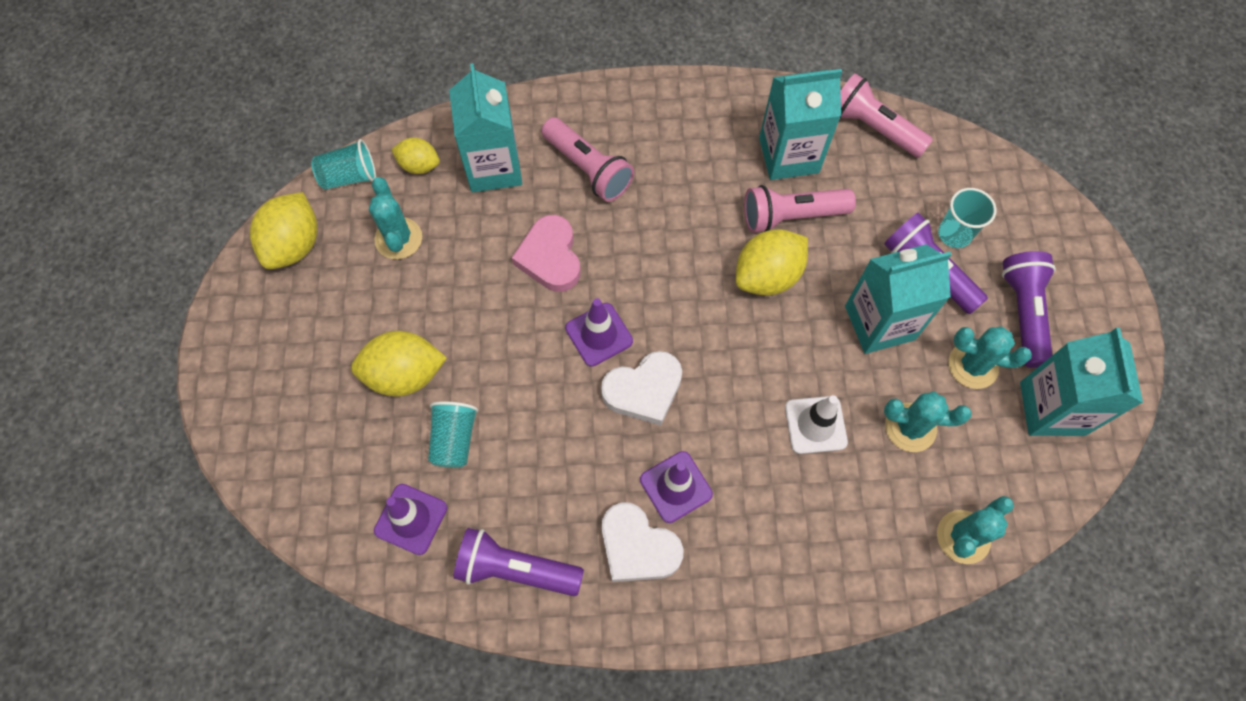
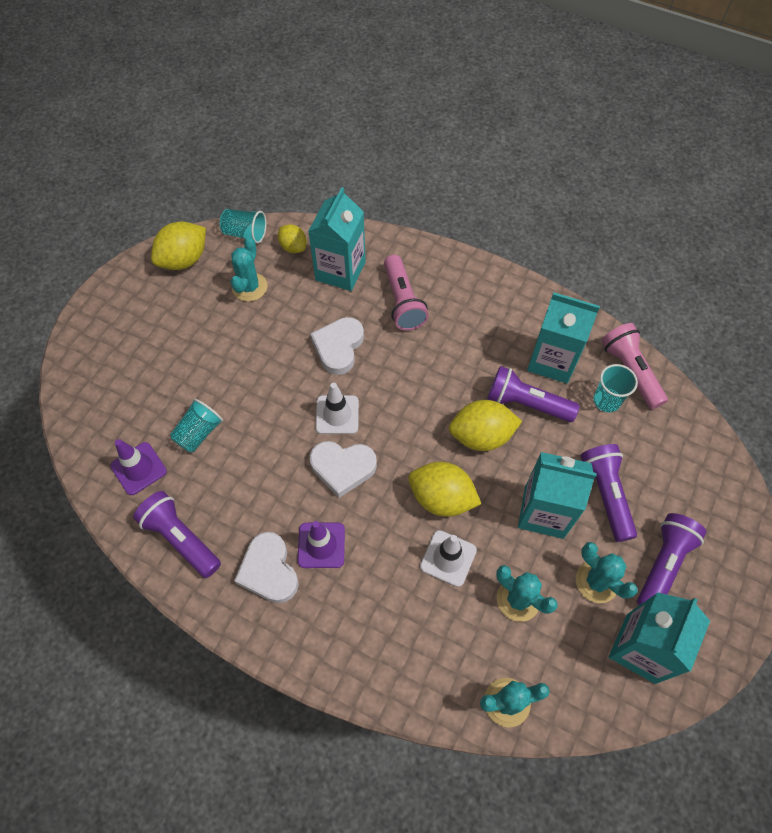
camera: 30 degrees right, 5 degrees down
yellow lemon [351,331,447,396] -> yellow lemon moved to [408,462,481,517]
pink heart [512,215,581,292] -> white heart [310,317,364,375]
purple traffic cone [565,298,633,367] -> white traffic cone [316,382,359,434]
pink flashlight [744,185,856,233] -> purple flashlight [487,366,580,422]
turquoise cup [938,188,997,248] -> turquoise cup moved to [593,364,638,412]

